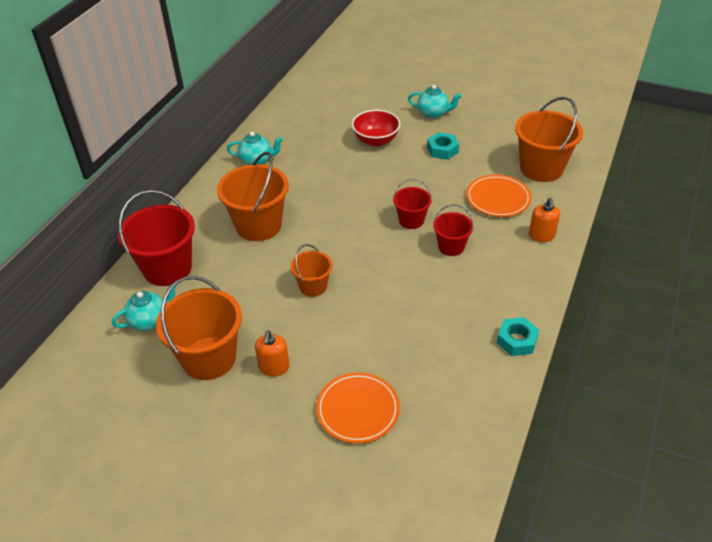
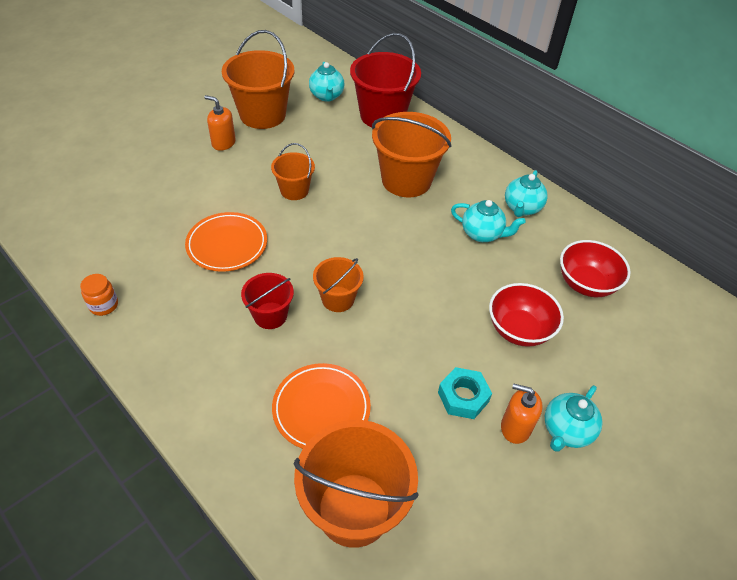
camera: 110 degrees right, 5 degrees up
orange plate [316,372,400,443] -> orange plate moved to [185,212,267,272]
red bucket [393,179,432,229] -> orange bucket [313,257,364,312]
turquoise nut [497,317,539,356] -> orange jar [80,274,118,316]
orange soap dispenser [529,198,560,242] -> orange soap dispenser moved to [501,383,543,444]
none -> turquoise teapot [451,200,526,242]
none -> red bowl [560,240,631,297]

